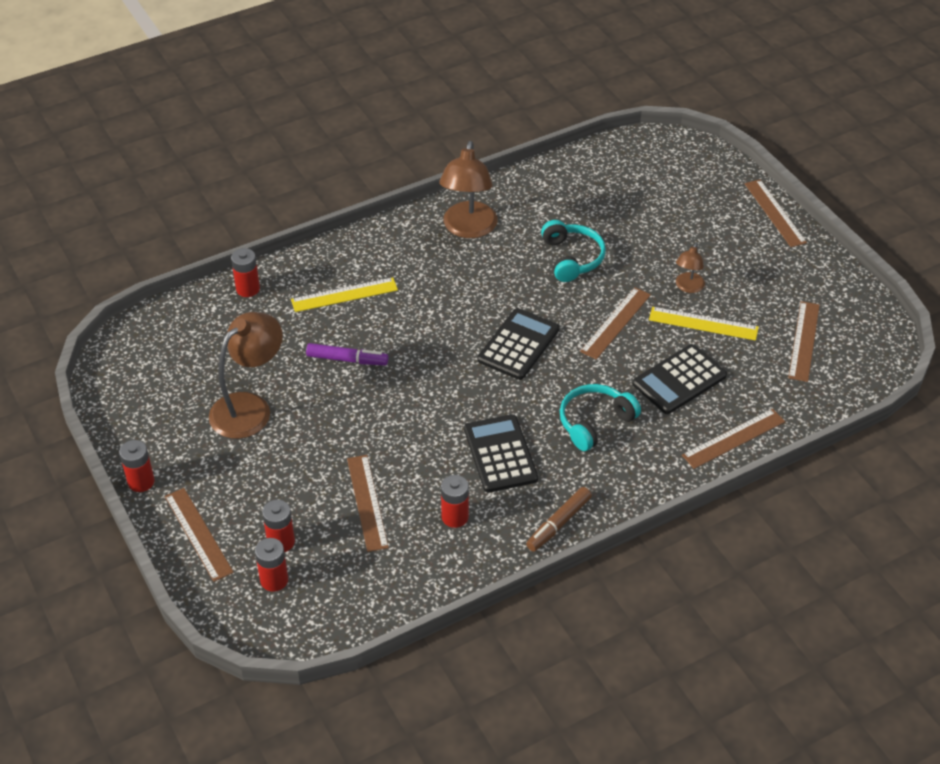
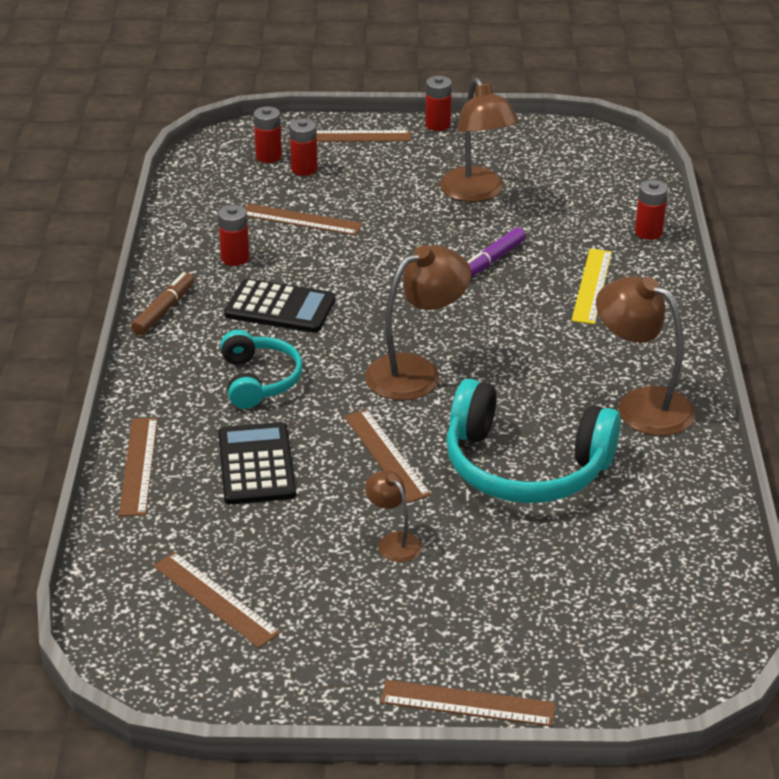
camera: 120 degrees right, 10 degrees down
black calculator [477,308,559,380] -> brown lamp [365,245,471,400]
brown marker [526,487,592,552] -> brown marker turned 45 degrees clockwise [131,272,194,335]
turquoise headphones [541,220,606,282] -> turquoise headphones [446,379,621,503], size x1.71
yellow ruler [649,307,759,341] -> none

